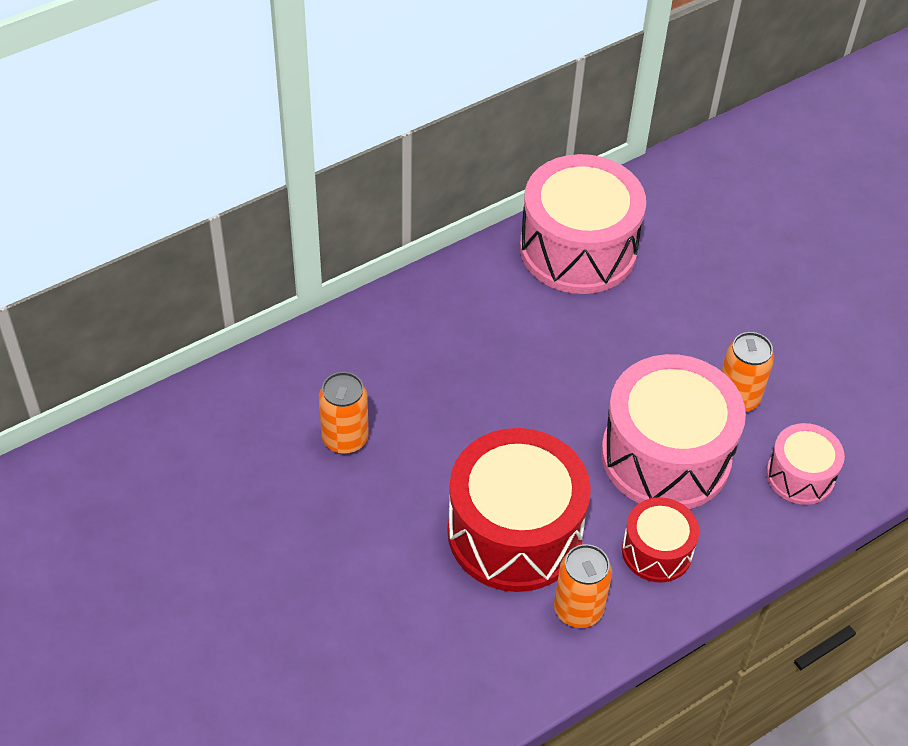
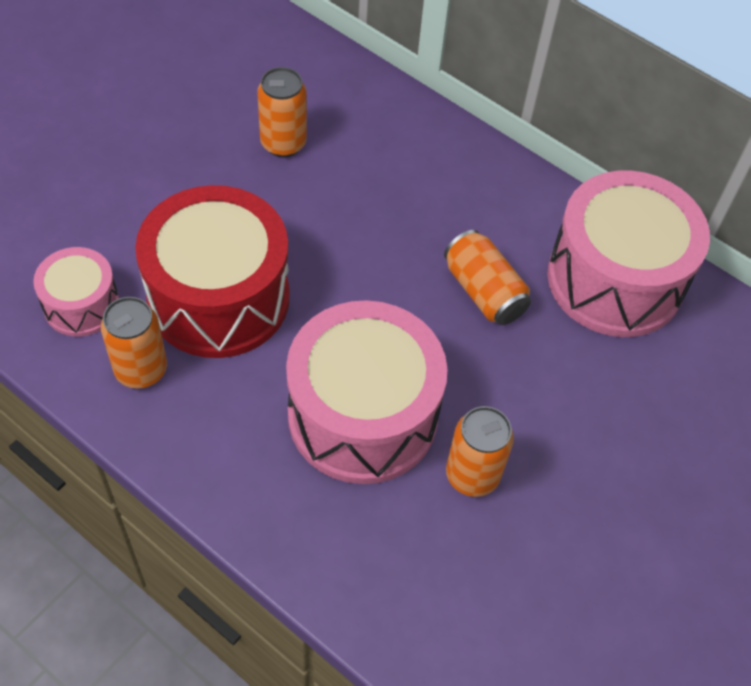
camera: 70 degrees right, 5 degrees up
red drum [622,497,699,582] -> none
pink drum [766,423,845,505] -> pink drum moved to [33,247,119,337]
none -> orange can [444,230,531,325]

